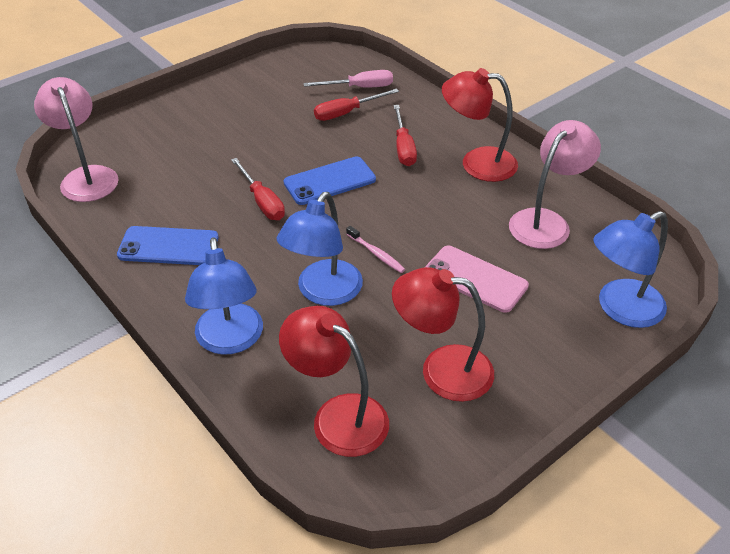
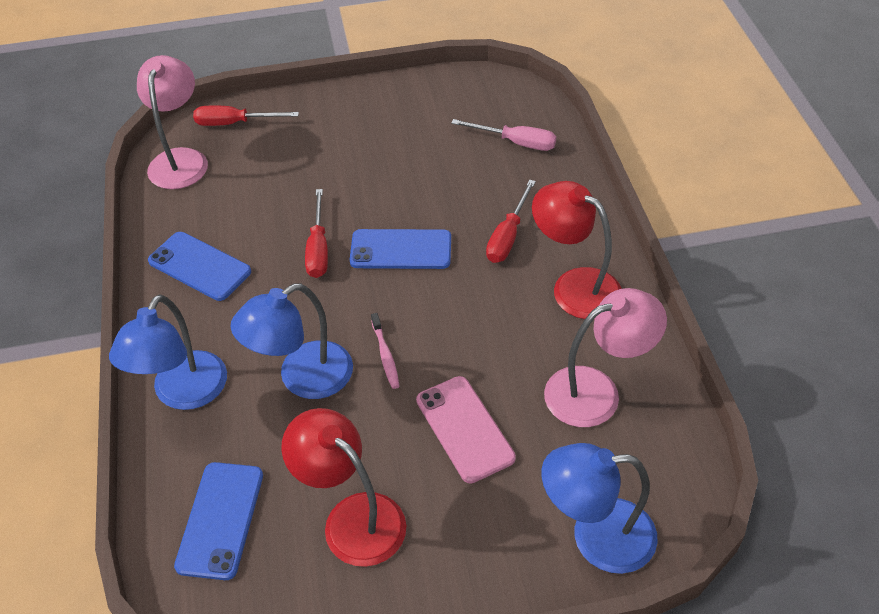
camera: 30 degrees right, 5 degrees up
red lamp [279,306,389,457] -> blue phone [174,462,263,580]
red screwdriver [314,89,399,121] -> red screwdriver moved to [193,106,299,126]

